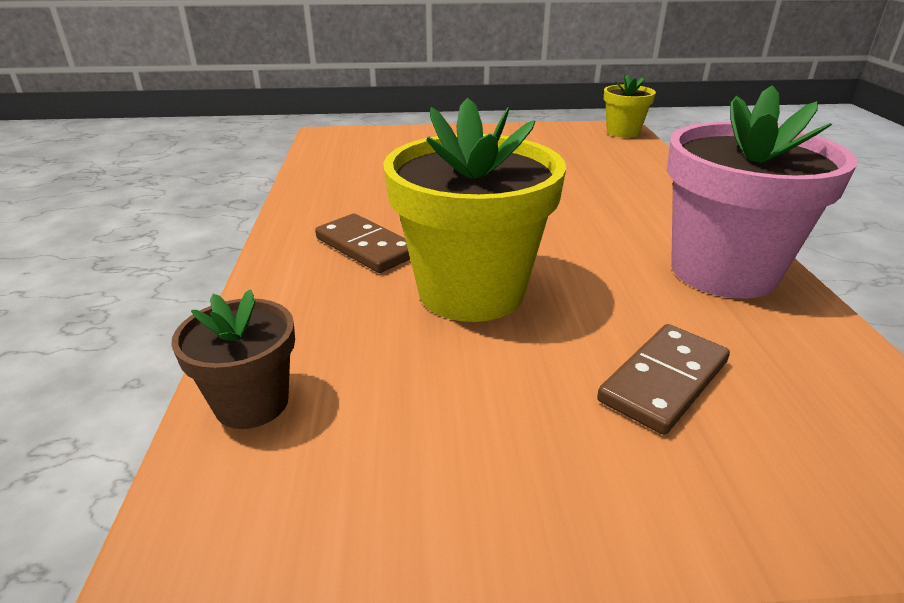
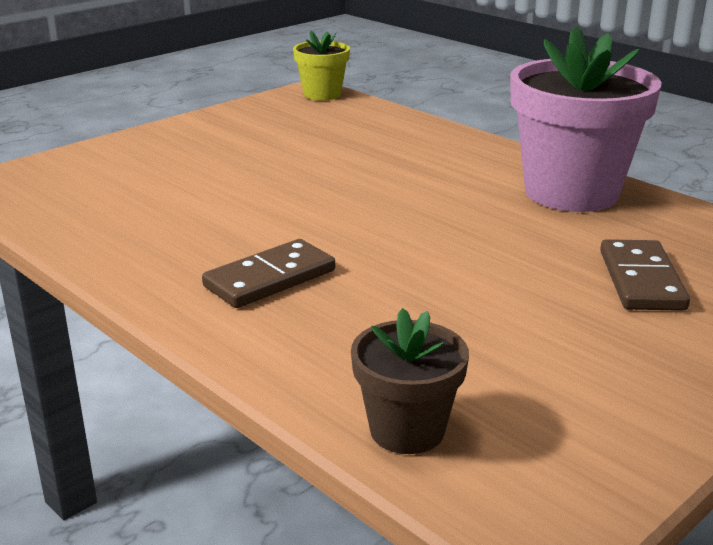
camera: 40 degrees left, 5 degrees down
brown domino [315,214,410,273] -> brown domino turned 45 degrees counterclockwise [202,239,335,308]
yellow flower pot [383,98,566,322] -> none

